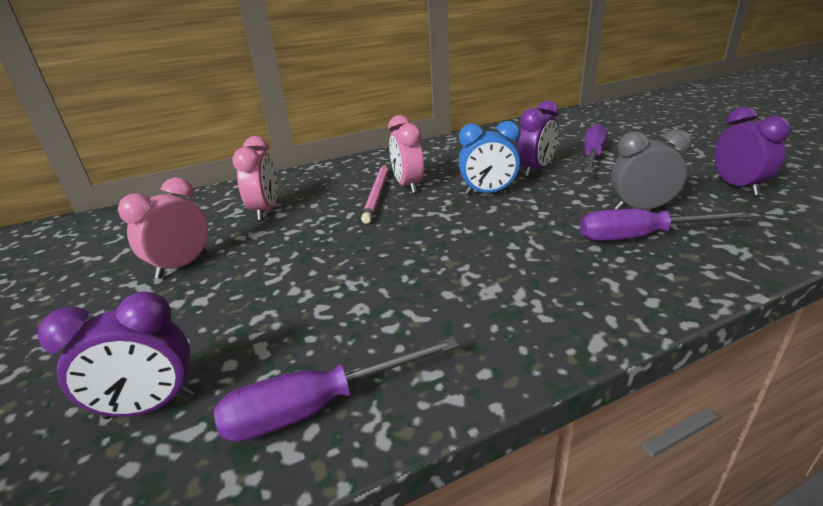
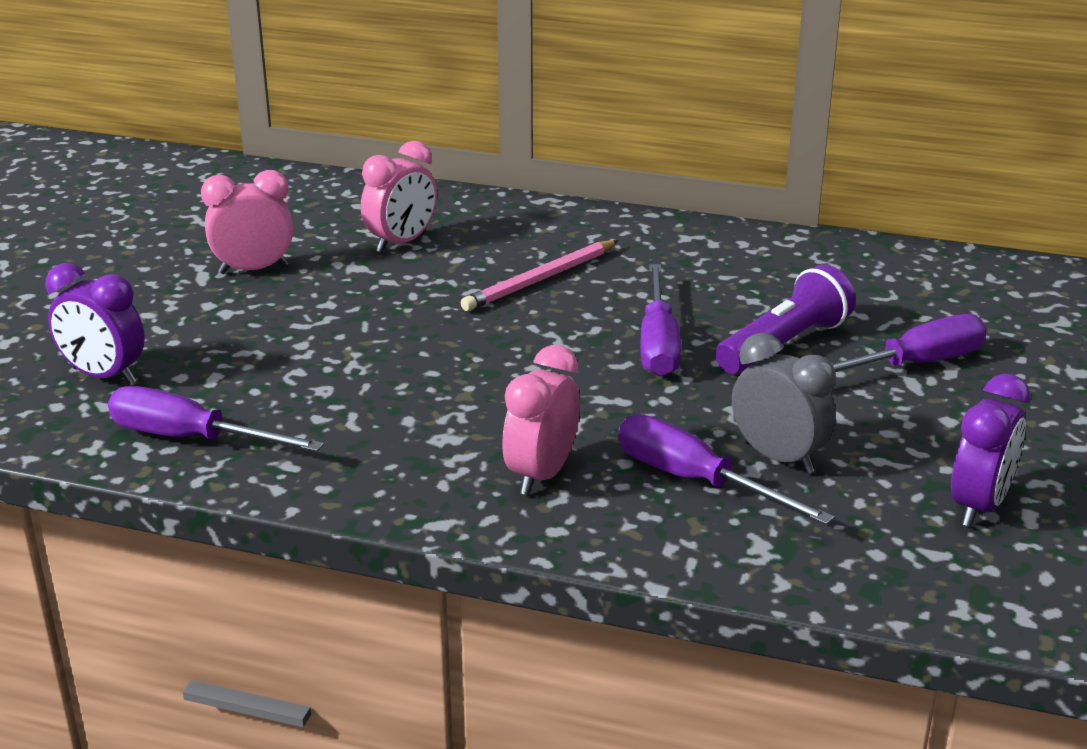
camera: 40 degrees right, 0 degrees up
pink clock [388,115,424,193] -> pink clock moved to [502,345,580,495]
blue clock [459,121,520,195] -> purple screwdriver [640,264,681,376]
purple clock [517,100,559,177] -> purple flashlight [715,264,856,374]

